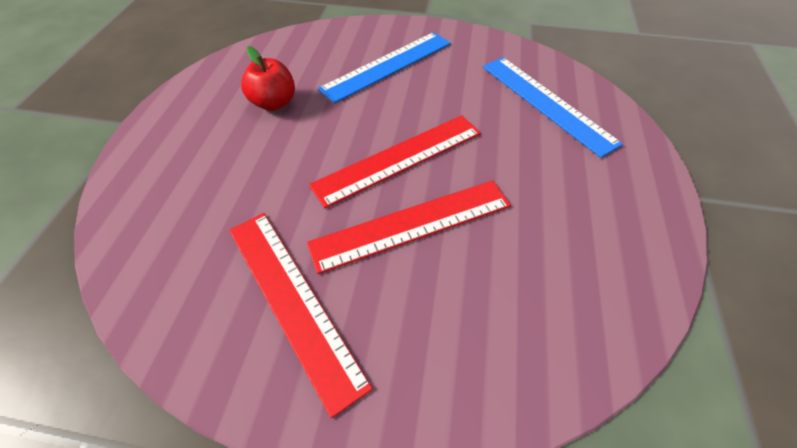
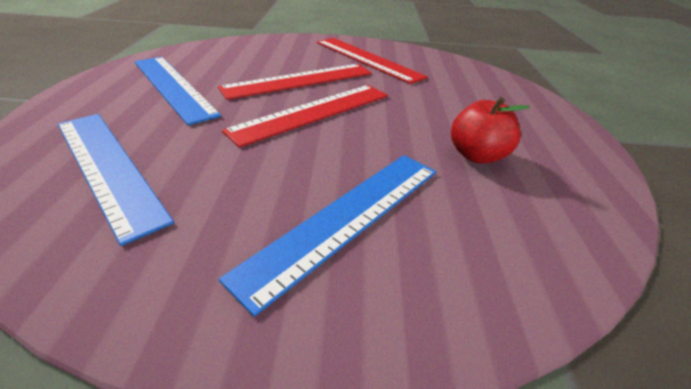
camera: 170 degrees right, 15 degrees down
none -> blue ruler [134,57,221,125]

